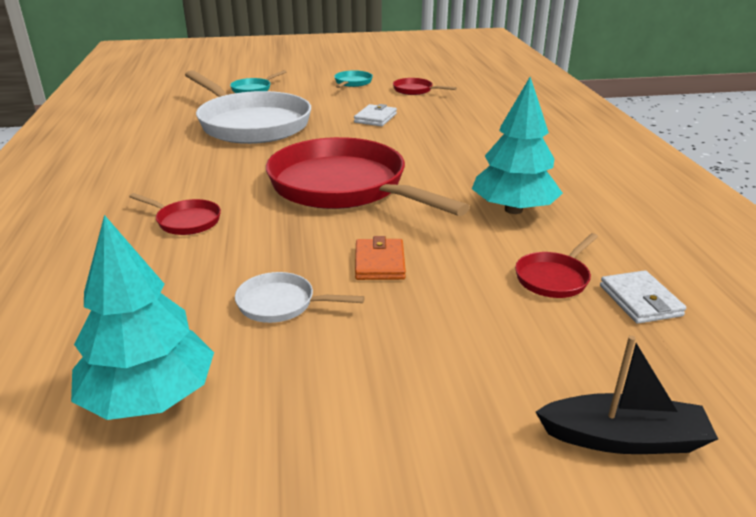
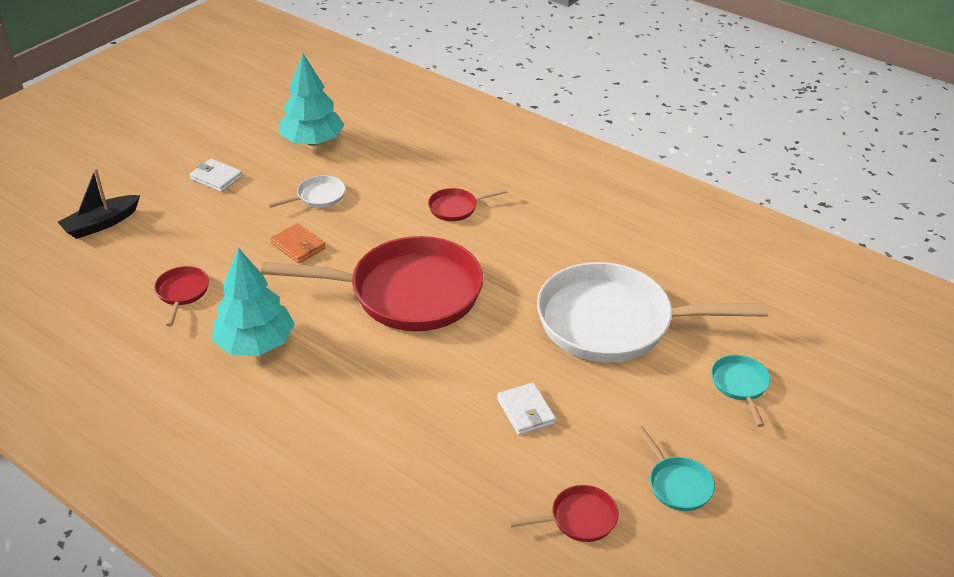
camera: 135 degrees right, 10 degrees up
white wallet [600,270,686,324] -> white wallet moved to [189,159,243,192]

